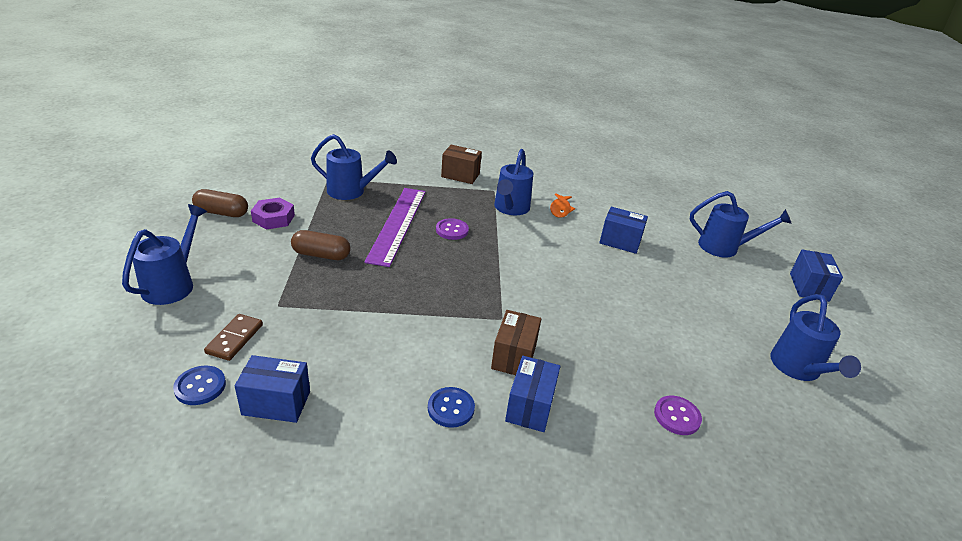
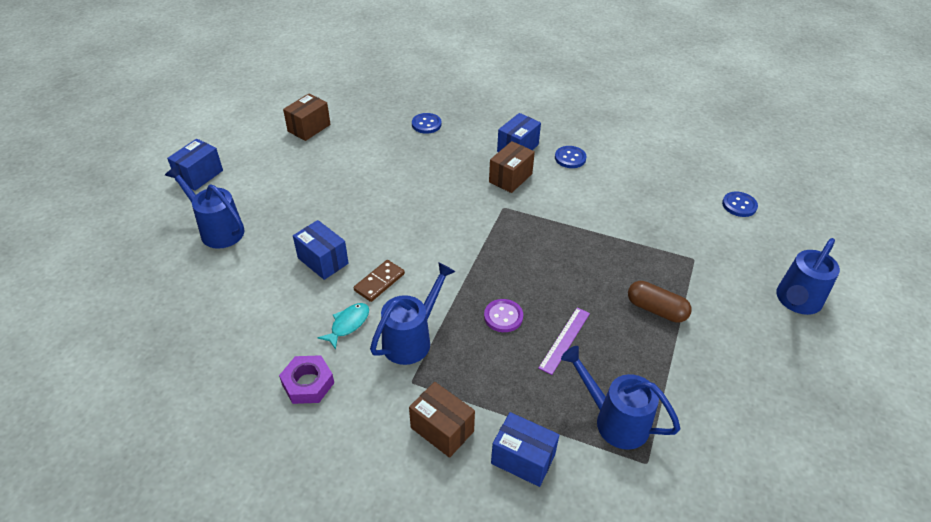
camera: 155 degrees left, 10 degrees up
brown capsule [192,189,248,217] -> none
brown domino [204,314,263,361] -> brown domino moved to [354,260,405,302]
blue box [235,355,310,423] -> blue box moved to [491,412,559,487]
purple nut [251,198,295,230] -> purple nut moved to [279,355,334,404]
purple ruler [364,188,426,267] -> purple ruler [539,308,590,375], size x0.51
orange fish [550,193,575,218] -> turquoise fish [318,303,369,350]
purple button [654,396,702,435] -> blue button [412,113,442,134]
blue watering can [770,294,861,381] -> brown box [283,94,331,141]

